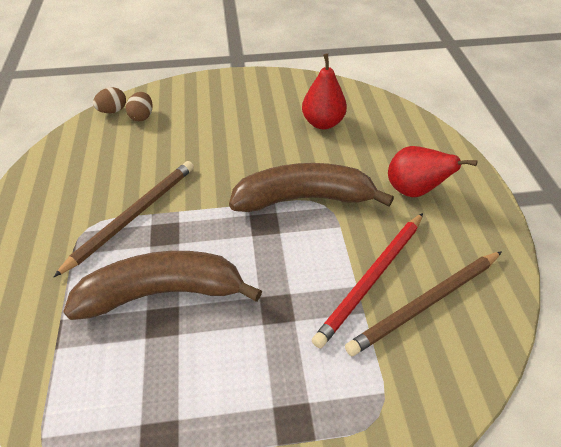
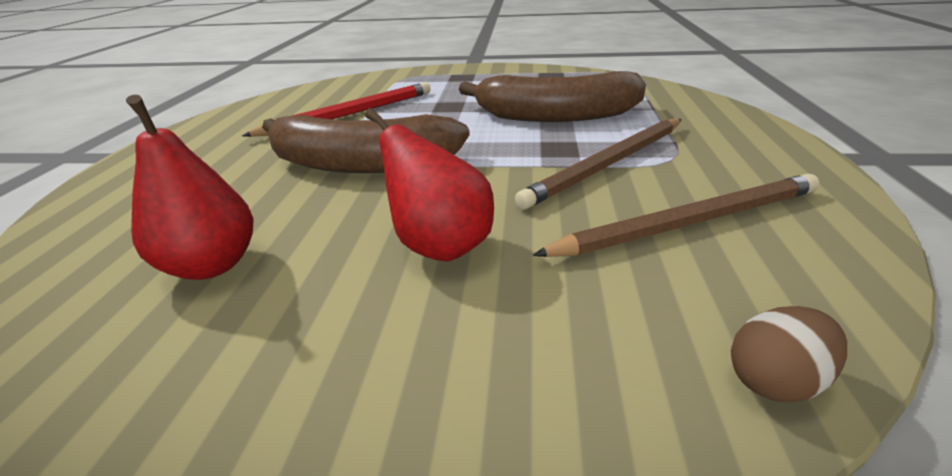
camera: 165 degrees left, 15 degrees down
brown egg [126,92,153,121] -> none
brown pencil [345,251,502,356] -> brown pencil moved to [533,174,820,257]
red pear [388,146,477,197] -> red pear moved to [365,108,494,262]

